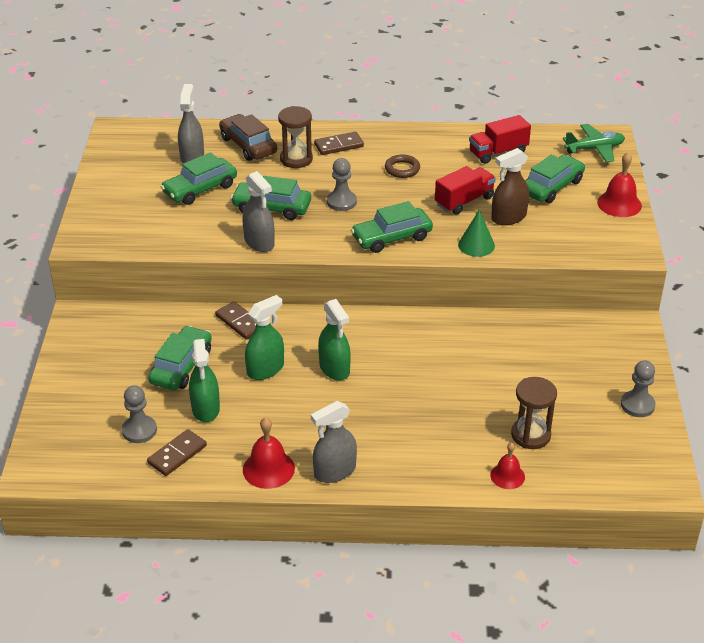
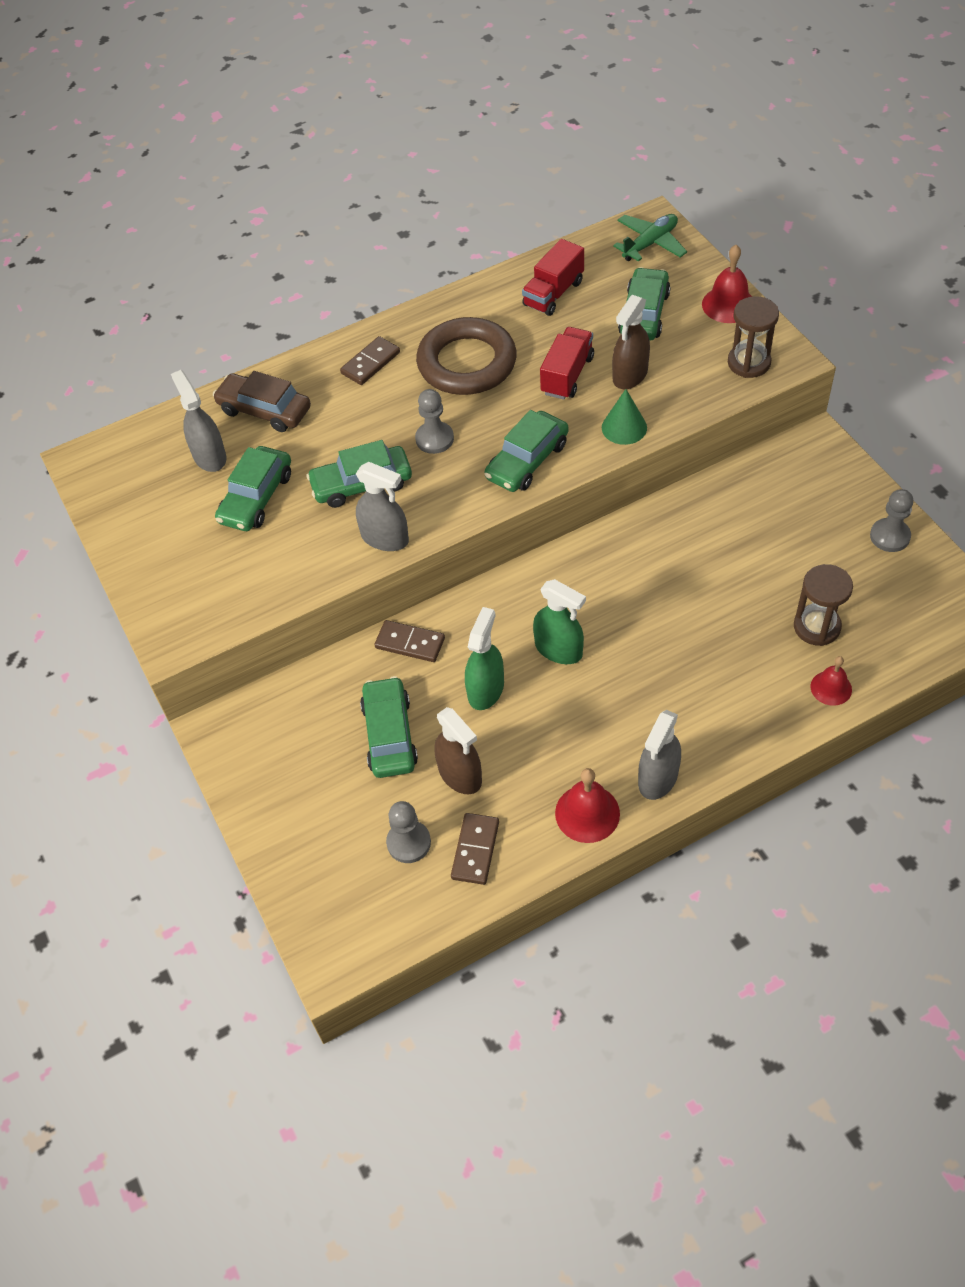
camera: 25 degrees left, 15 degrees up
green spray bottle [189,339,220,422] -> brown spray bottle [434,707,482,794]
brown hourglass [278,106,313,168] -> brown hourglass moved to [728,296,779,378]
brown ring [385,154,420,178] -> brown ring [416,317,516,395], size x2.22

